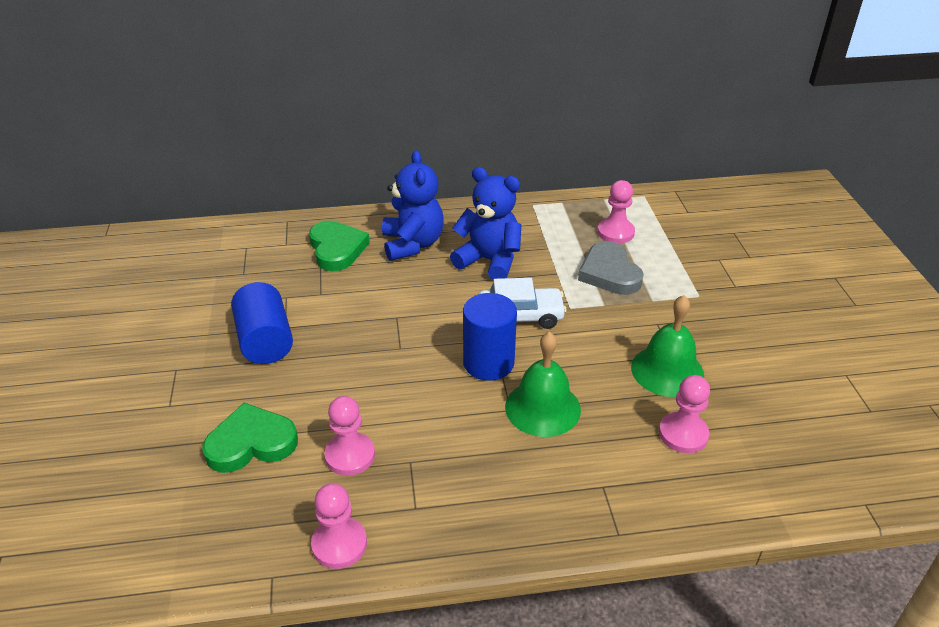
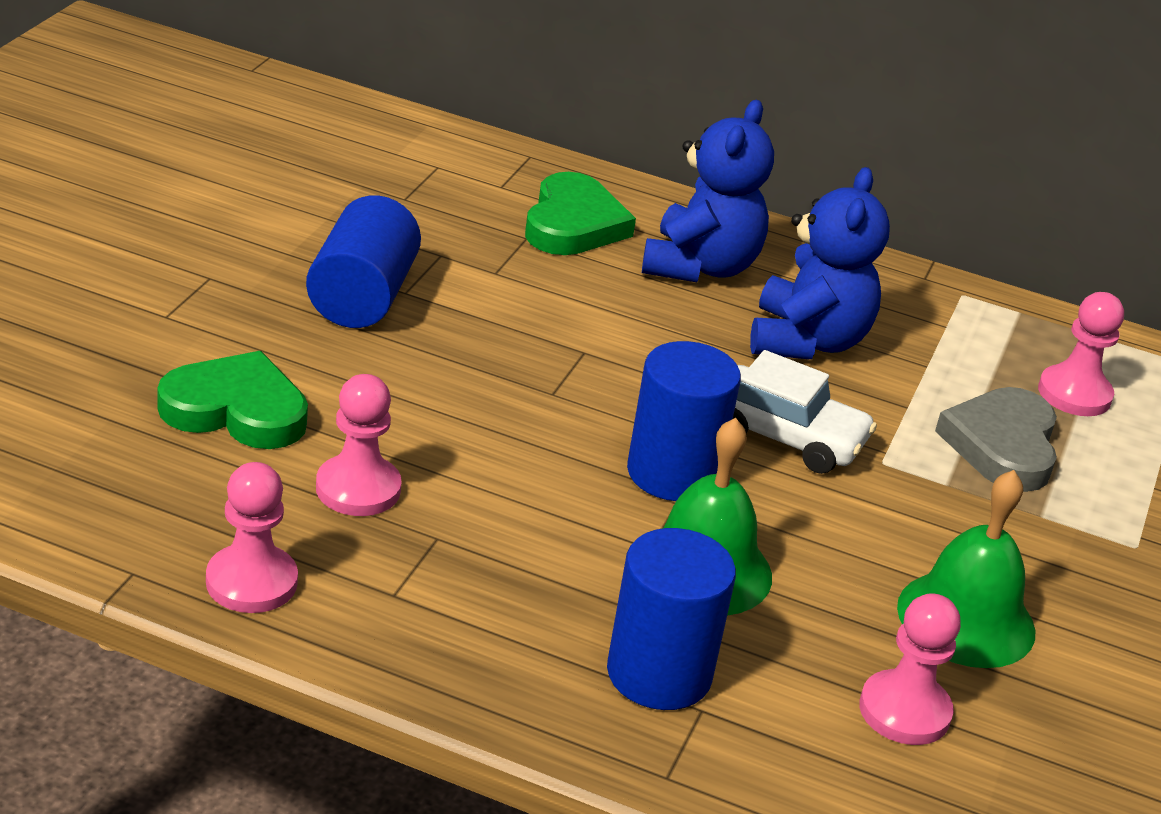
camera: 25 degrees right, 5 degrees down
blue teddy bear [450,167,521,281] -> blue teddy bear turned 45 degrees clockwise [750,167,890,359]
none -> blue cylinder [607,528,736,710]

